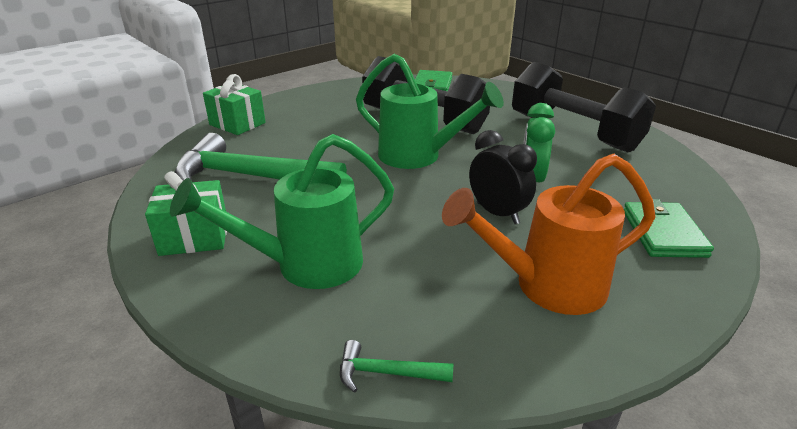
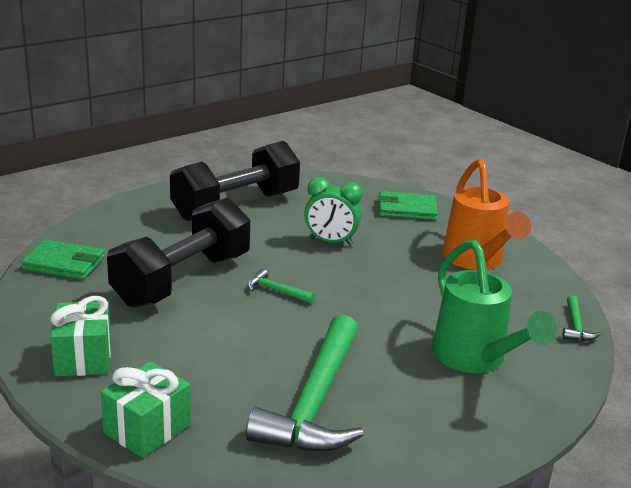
camera: 90 degrees left, 5 degrees down
green gift [145,171,227,256] -> green gift moved to [50,296,111,376]
green watering can [356,54,504,169] -> green hammer [247,269,315,304]
black clock [469,130,537,224] -> none

